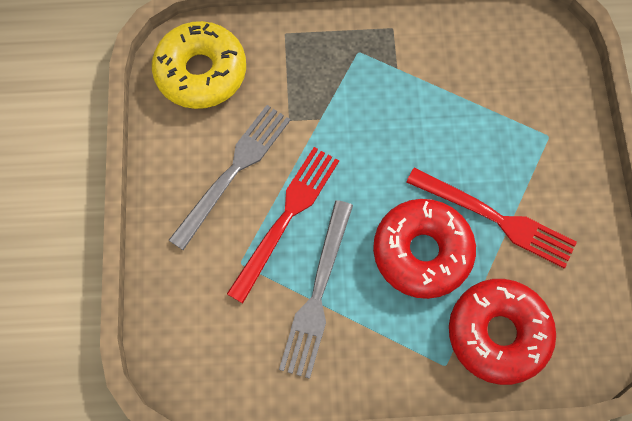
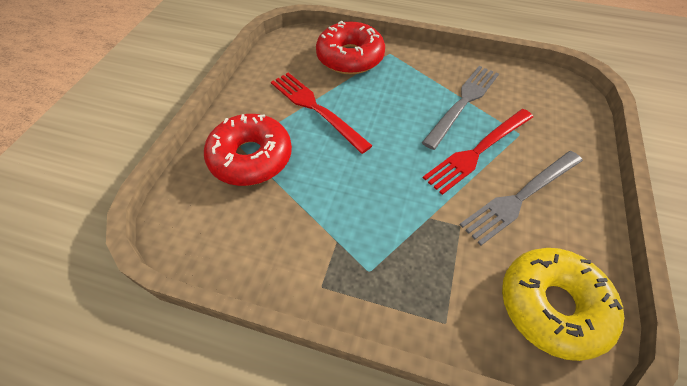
camera: 160 degrees left, 15 degrees down
red donut [373,199,476,299] -> red donut moved to [204,114,292,186]

